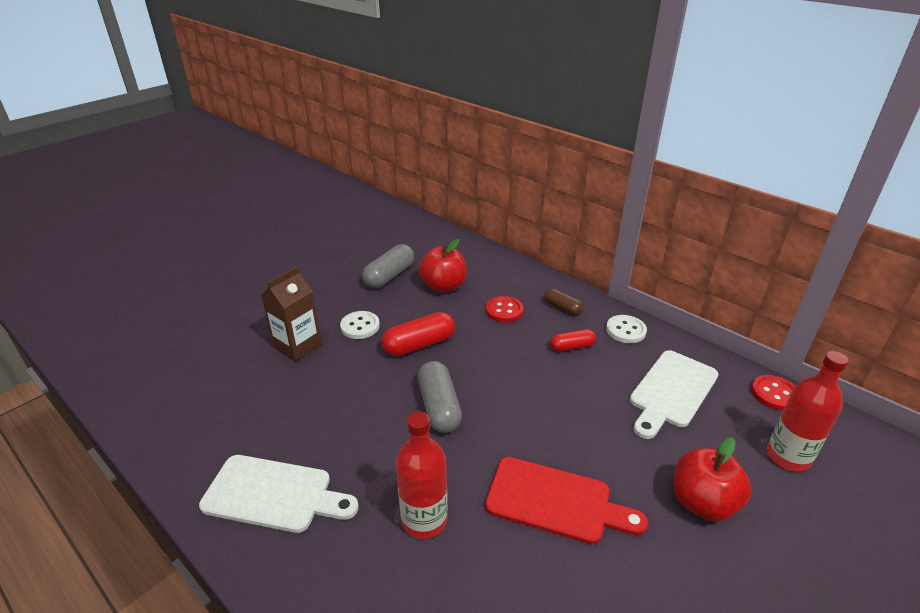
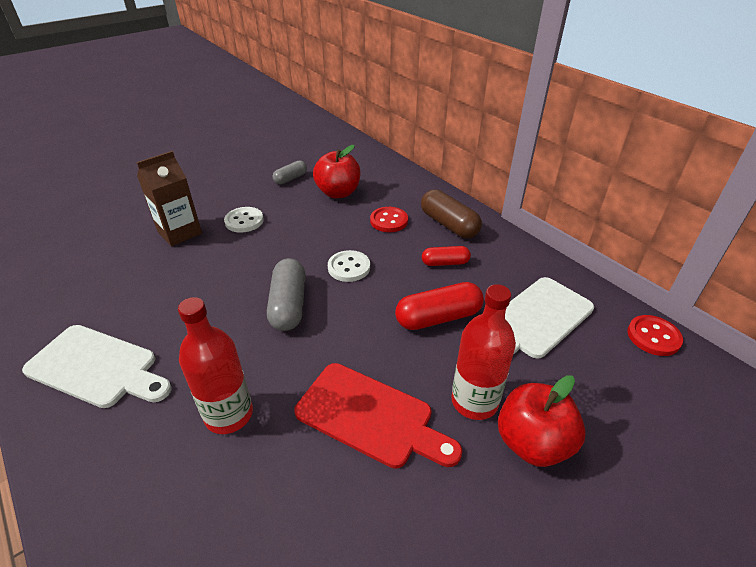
camera: 10 degrees right, 5 degrees up
grey capsule [362,244,414,288] -> grey capsule [272,160,307,185], size x0.61
red capsule [382,312,455,356] -> red capsule moved to [395,282,484,330]
brown capsule [544,289,583,316] -> brown capsule [421,189,482,238], size x1.65
white button [606,315,647,343] -> white button moved to [328,250,370,282]
red bottle [767,351,849,472] -> red bottle moved to [452,284,516,420]

